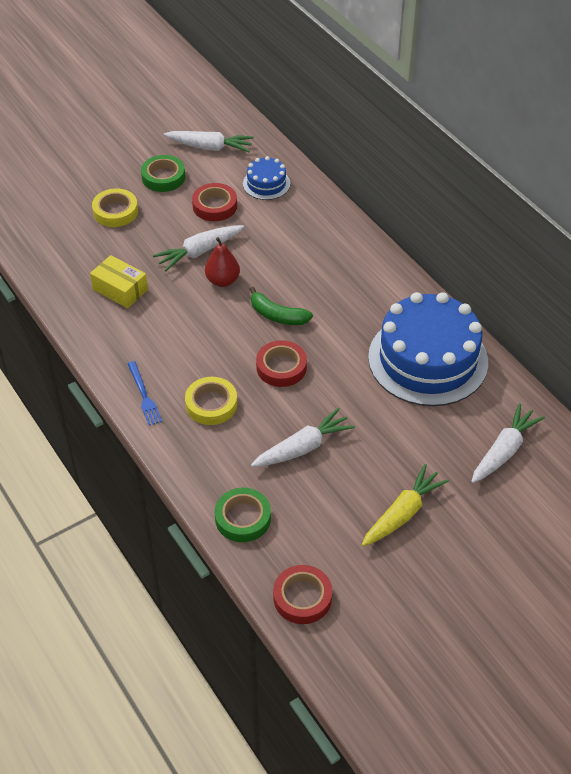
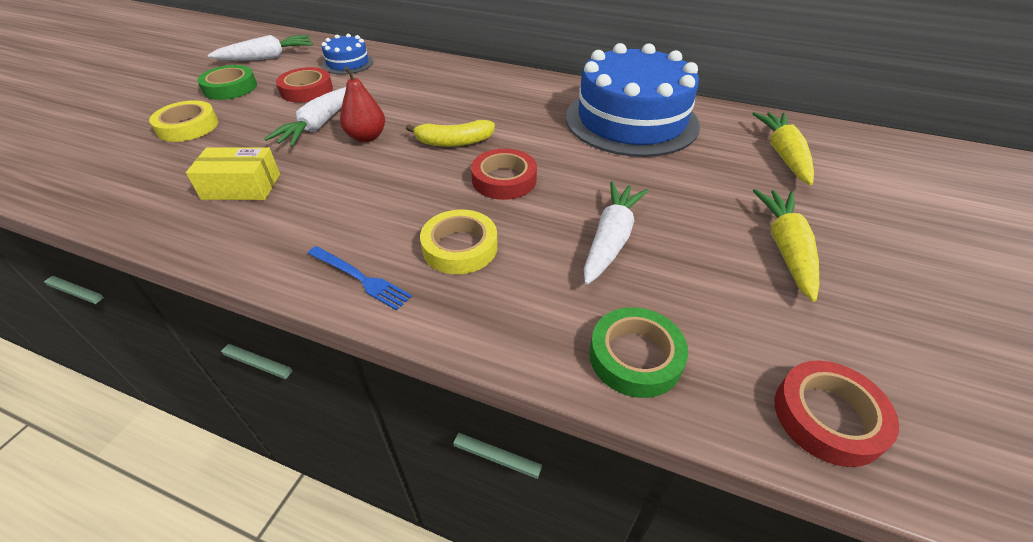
camera: 35 degrees left, 5 degrees down
green banana [249,287,313,325] -> yellow banana [406,120,495,147]
white carrot [471,403,545,483] -> yellow carrot [752,112,814,185]

